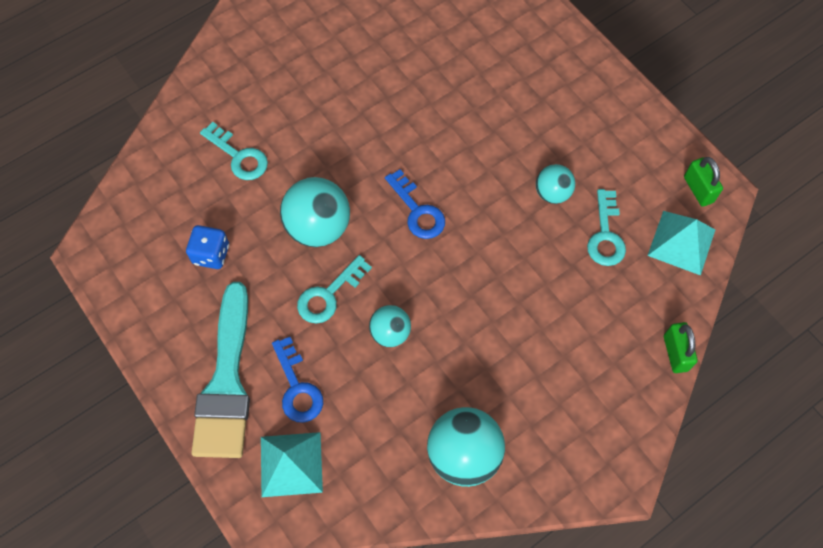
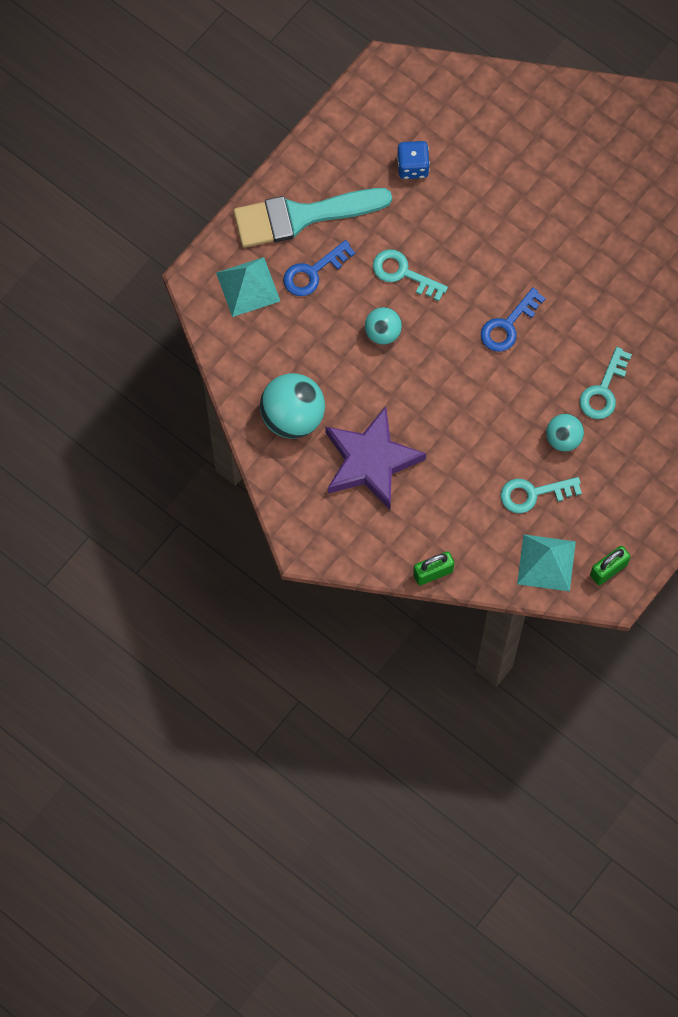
camera: 75 degrees right, 5 degrees up
turquoise key [200,122,268,180] -> turquoise key moved to [580,347,632,419]
turquoise ball [280,177,350,247] -> none
none -> purple star [326,406,426,510]

